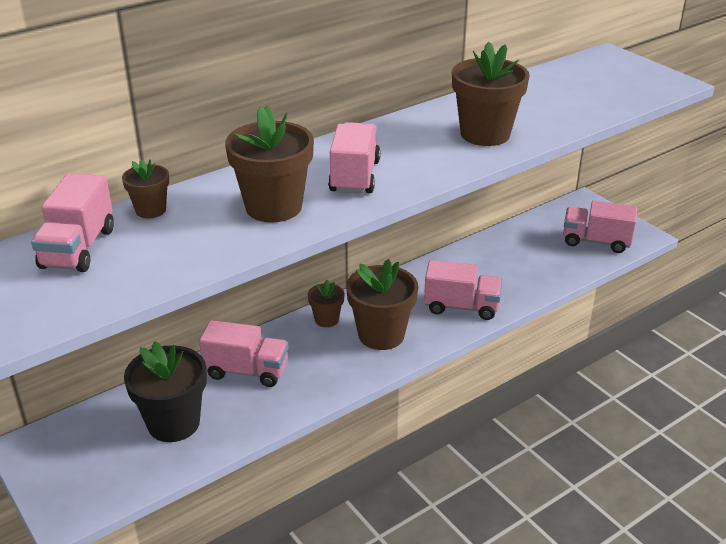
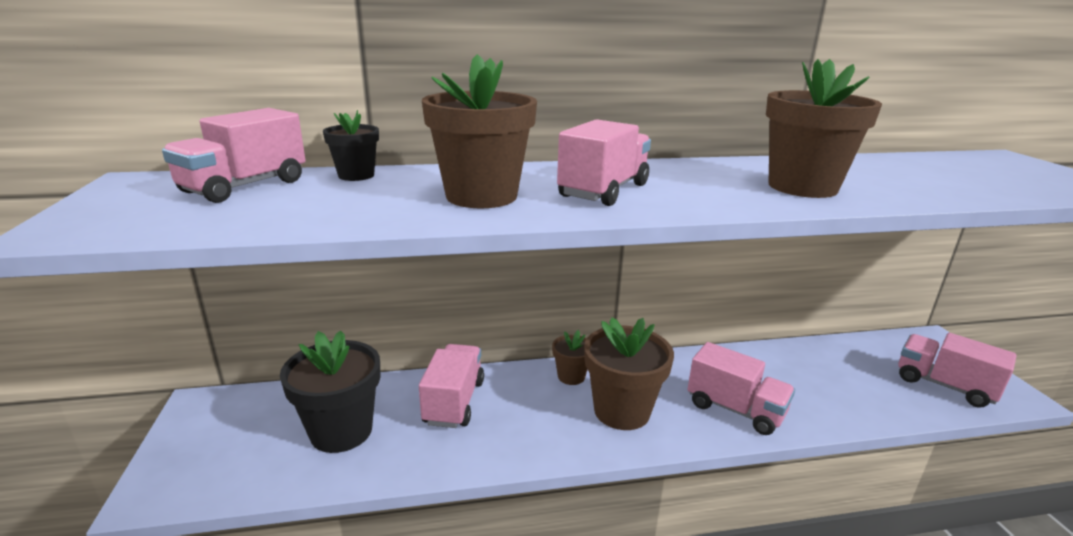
camera: 25 degrees right, 10 degrees down
brown flower pot [122,159,169,218] -> black flower pot [323,110,379,181]
pink truck [199,320,289,387] -> pink truck turned 120 degrees counterclockwise [419,344,484,428]

